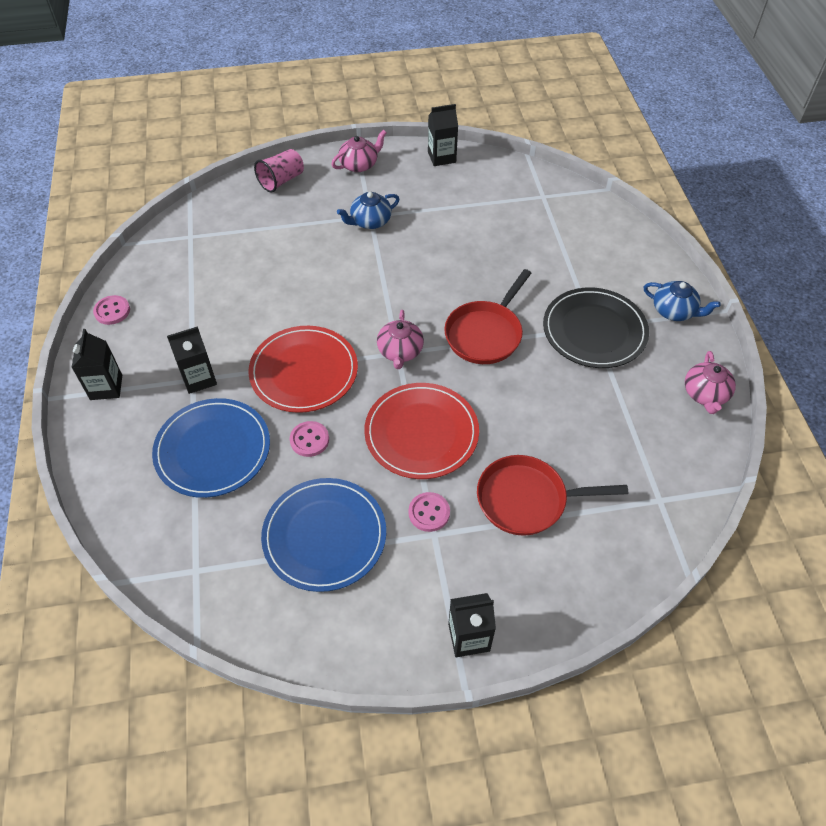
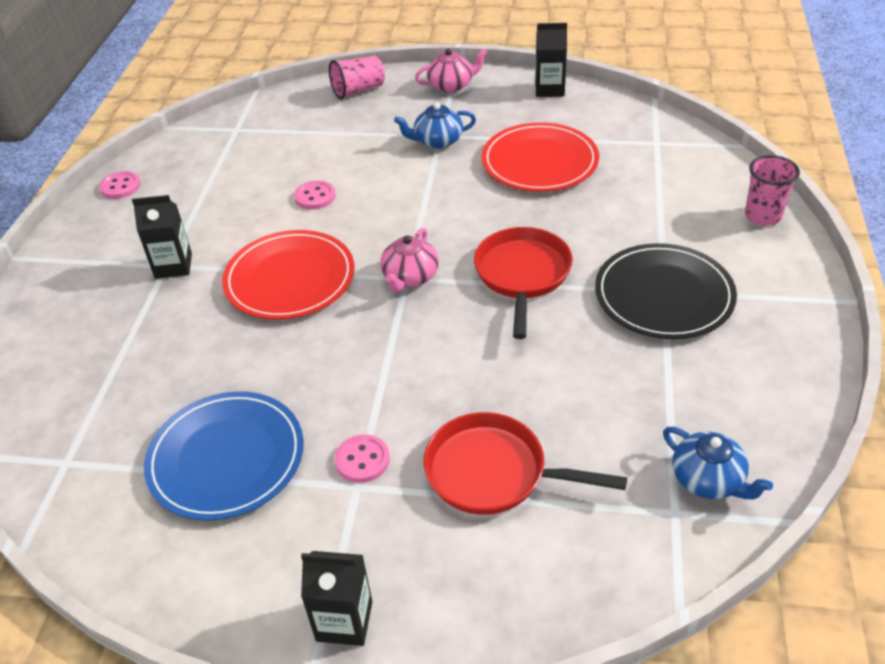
camera: 20 degrees right, 10 degrees down
black carton [71,329,122,400] -> none
blue plate [152,398,270,498] -> none
pink button [290,421,329,457] -> pink button moved to [294,180,336,210]
red plate [364,383,479,479] -> red plate moved to [482,122,599,192]
red pan [444,269,531,364] -> red pan turned 135 degrees clockwise [474,227,573,339]
blue teapot [644,281,721,321] -> blue teapot moved to [663,427,773,499]
pink teapot [685,351,736,414] -> none
none -> pink cup [745,155,800,226]

